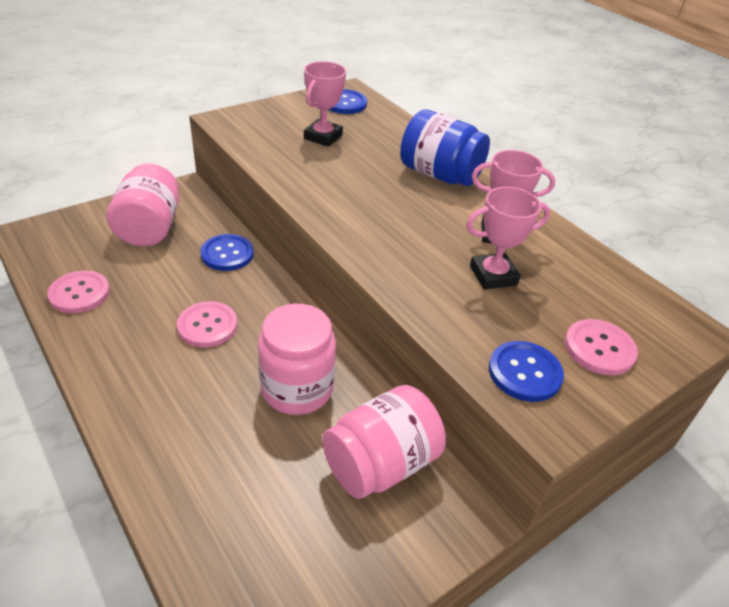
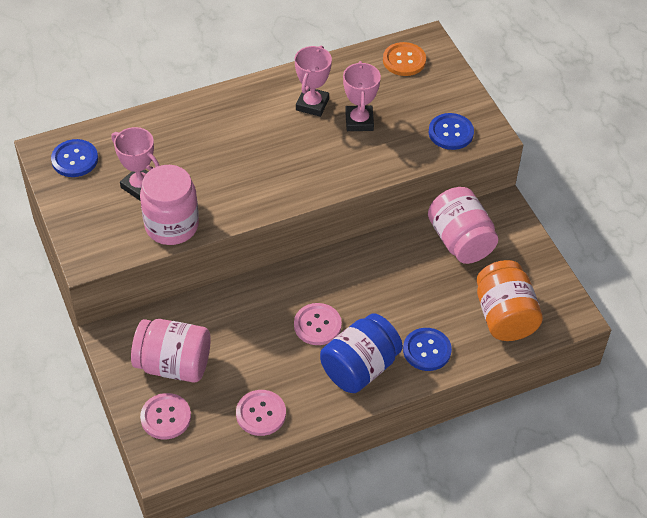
camera: 75 degrees left, 10 degrees up
blue button [200,234,254,271] -> blue button moved to [403,328,452,371]
pink jar [258,304,336,415] -> pink jar moved to [140,165,199,245]
blue jar [400,109,490,186] -> blue jar moved to [320,313,403,393]
pink button [565,319,638,375] -> pink button moved to [140,393,191,440]
none -> orange button [383,42,426,76]
none -> orange jar [476,260,543,341]

